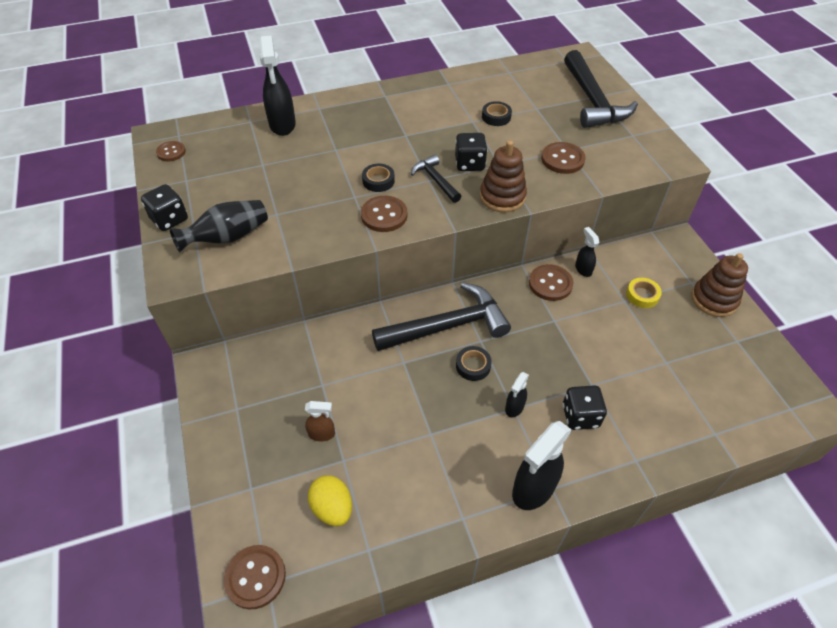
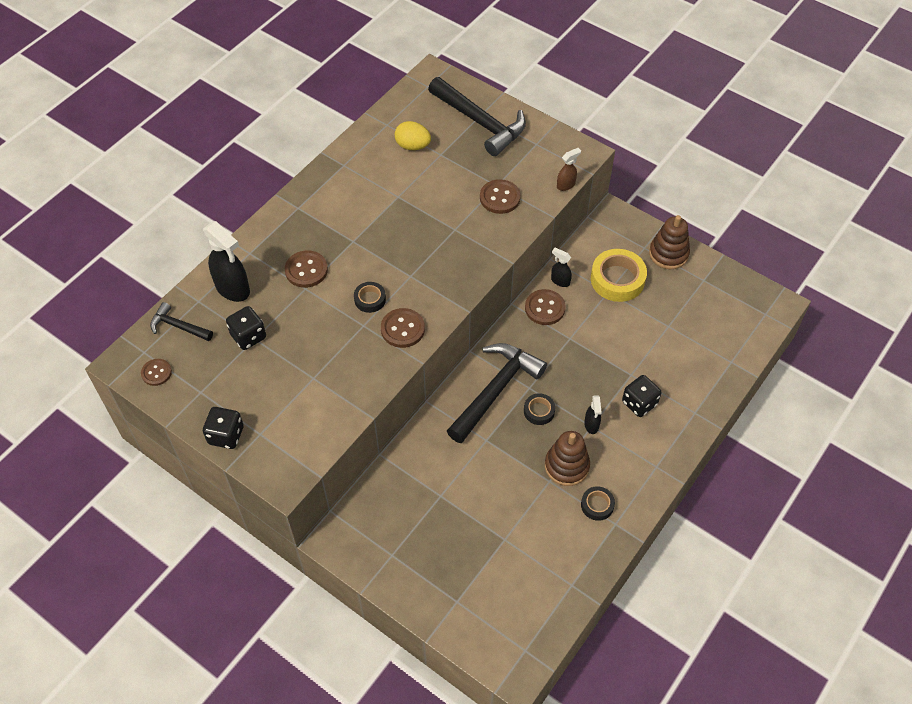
camera: 35 degrees left, 5 degrees up
black vase [169,200,268,252] -> none
brown button [224,545,286,609] -> brown button moved to [285,250,328,288]
brown spray bottle [305,401,335,441] -> brown spray bottle moved to [557,148,581,191]
yellow egg [308,475,352,526] -> yellow egg moved to [395,121,431,150]
black hammer [411,155,461,203] -> black hammer moved to [150,302,213,341]
black dice [455,133,487,171] -> black dice moved to [226,306,266,350]
brown stacking toy [480,140,527,212] -> brown stacking toy moved to [545,431,590,486]
black tape [482,101,512,126] -> black tape moved to [581,486,615,521]
black spray bottle [512,421,572,510] -> none
yellow tape [626,278,662,308] -> yellow tape [591,249,647,302], size x1.88

